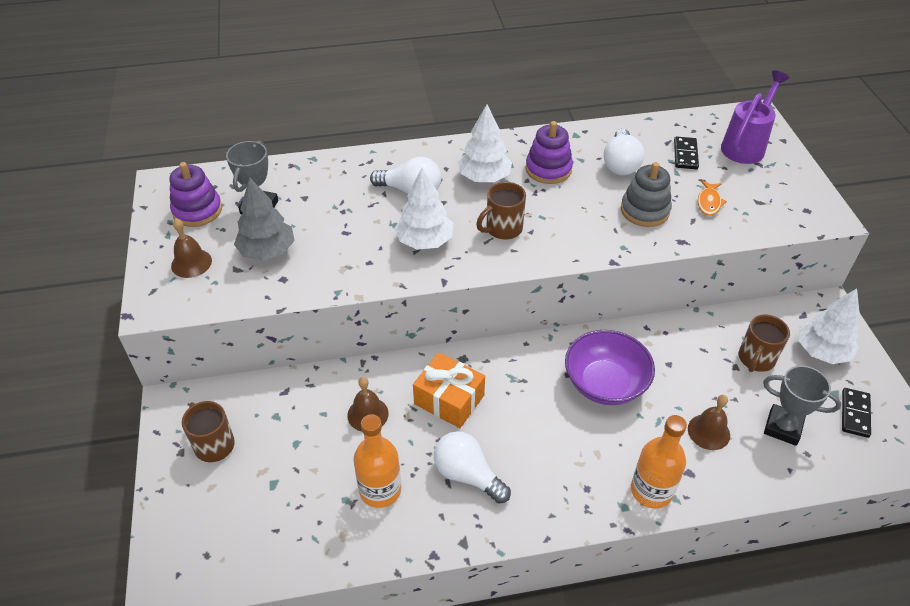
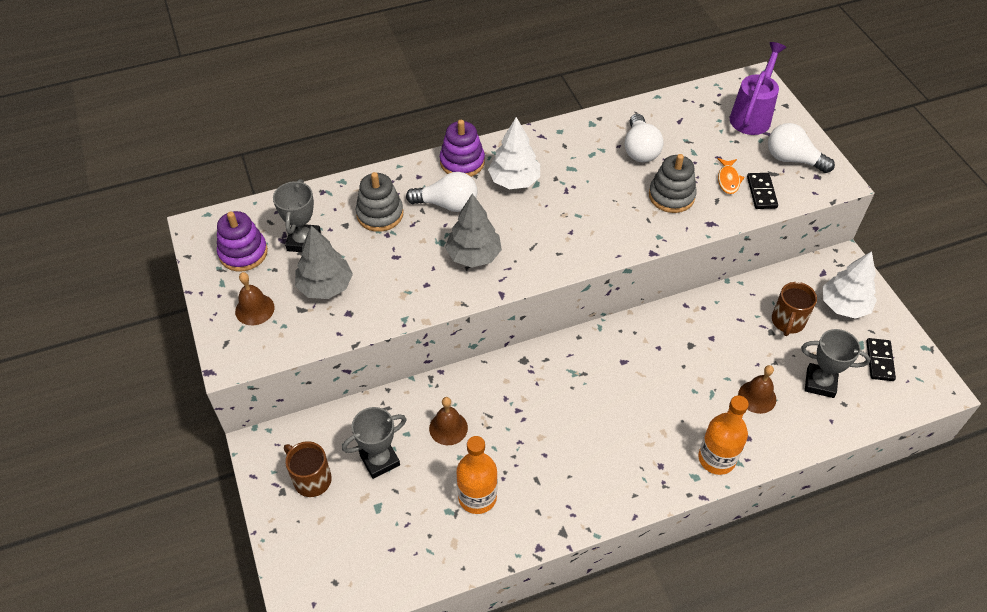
camera: 10 degrees left, 5 degrees up
white tree [395,168,453,250] -> grey tree [445,194,502,268]
orange gift [413,352,485,428] -> none
white light bulb [434,431,511,503] -> white light bulb moved to [768,123,835,173]
brown mug [476,182,526,240] -> none
purple stacking toy [526,121,573,184] -> purple stacking toy moved to [440,120,485,177]
purple bowl [565,330,655,405] -> none
black domino [674,136,699,169] -> black domino moved to [747,173,778,209]
none -> grey trophy [342,407,407,479]
none -> grey stacking toy [356,172,403,232]

